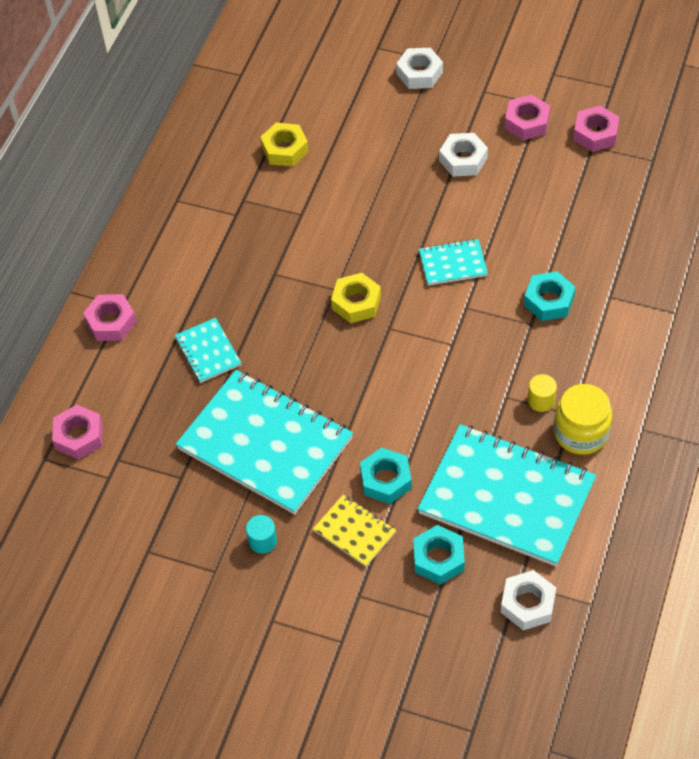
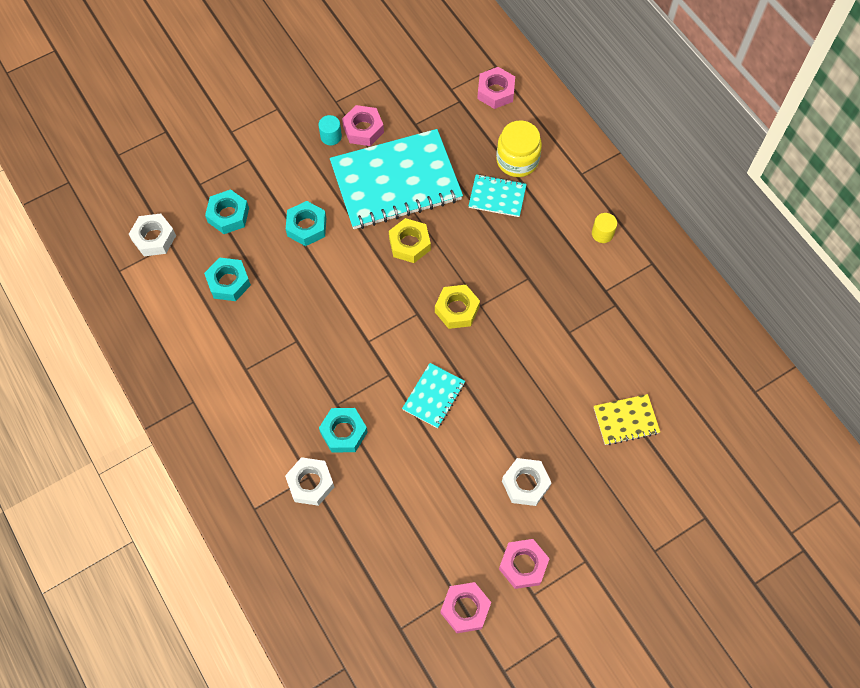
camera: 125 degrees right, 10 degrees up
pink nut [83,294,137,341] -> pink nut moved to [342,105,384,146]
yellow nut [260,123,309,167] -> yellow nut moved to [389,218,431,263]
yellow notebook [313,494,396,567] -> yellow notebook moved to [593,394,660,445]
white nut [396,48,443,89] -> white nut moved to [285,457,334,506]
turquoise notebook [417,424,596,566] -> turquoise nut [204,257,251,301]
yellow cylinder [528,374,557,412] -> yellow cylinder moved to [592,213,617,243]
yellow jar [554,384,612,455] -> yellow jar moved to [496,120,542,177]

